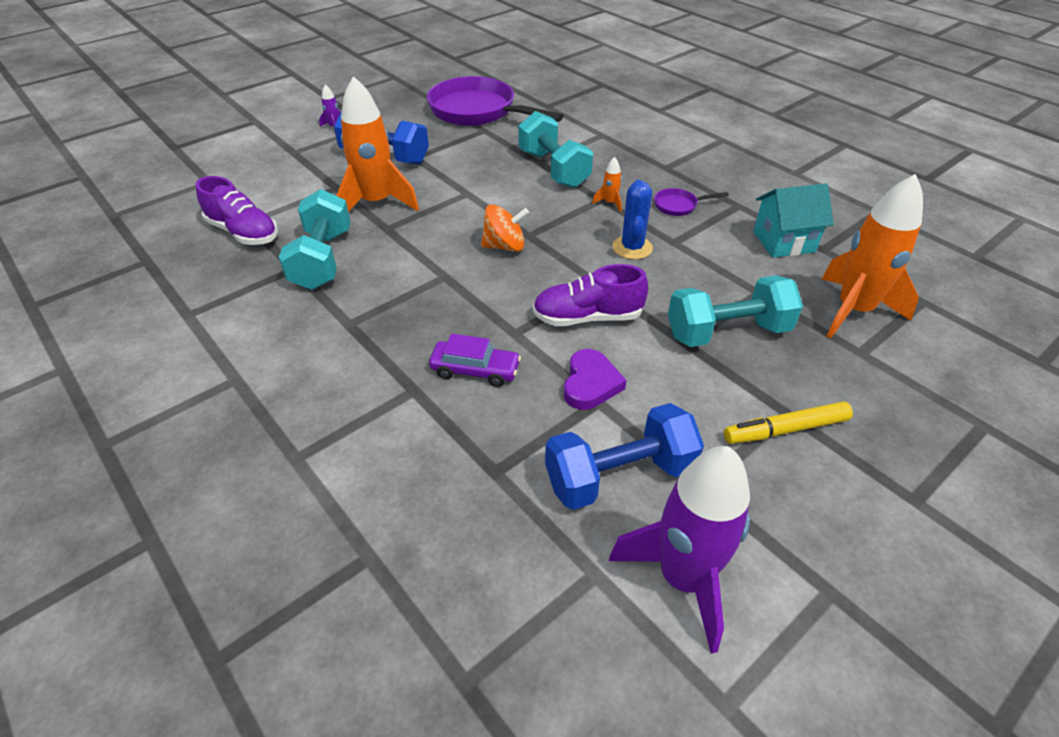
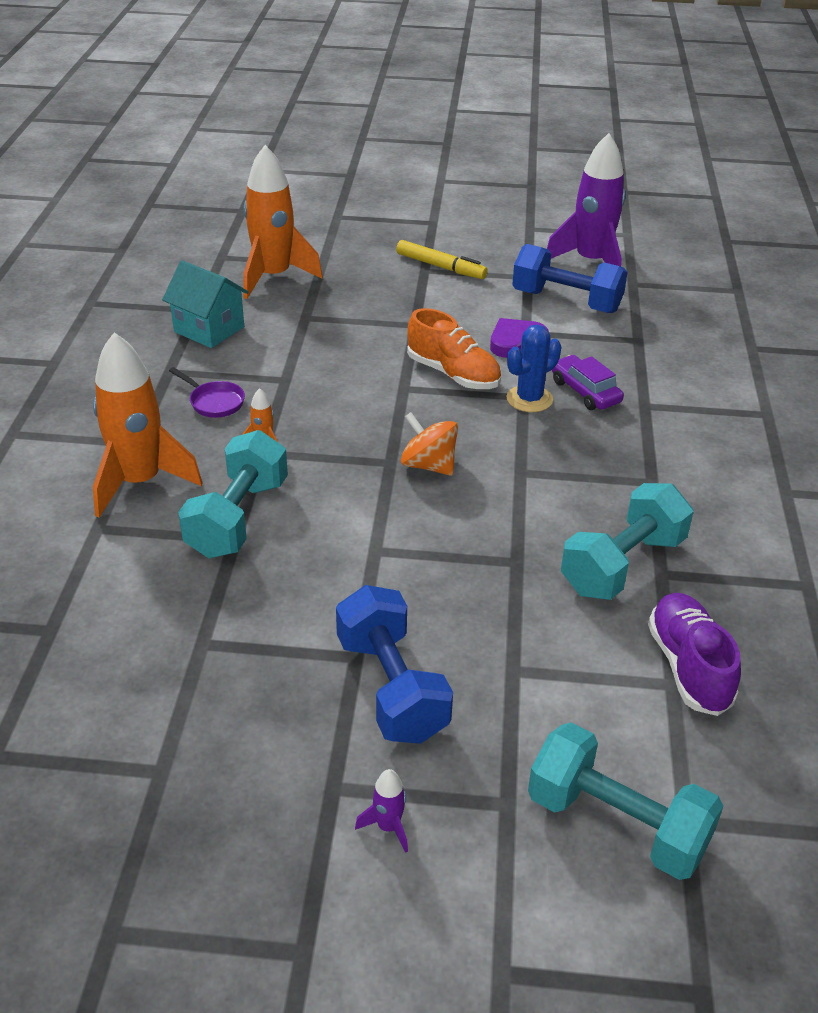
camera: 135 degrees left, 5 degrees down
orange rocket [336,76,419,212] -> orange rocket moved to [93,332,202,517]
purple pan [427,76,564,126] -> none
purple shoe [533,264,648,326] -> orange shoe [407,308,501,389]
blue cactus [612,180,653,259] -> blue cactus moved to [506,324,561,412]
turquoise dumbbell [668,275,803,347] -> turquoise dumbbell moved to [528,723,723,880]

